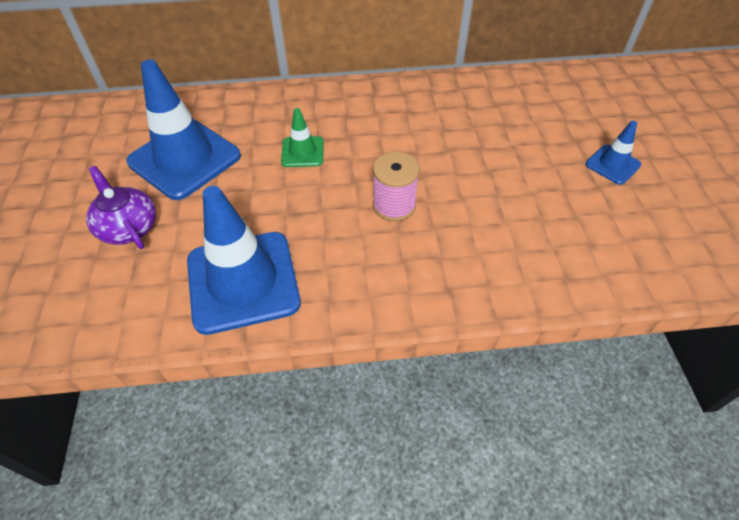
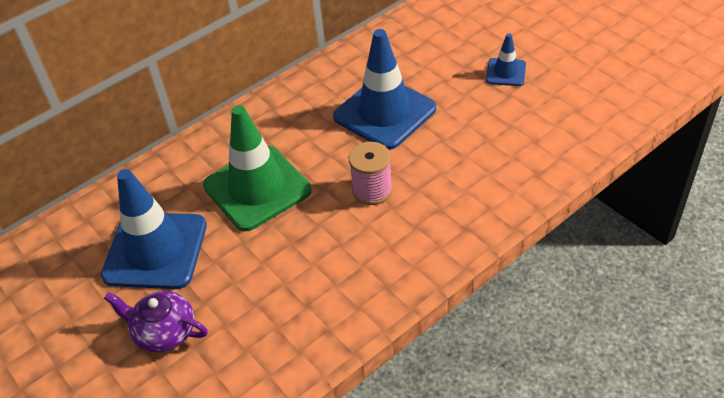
camera: 30 degrees left, 5 degrees down
blue traffic cone [187,186,301,335] -> blue traffic cone moved to [333,29,436,150]
green traffic cone [281,108,324,167] -> green traffic cone [203,105,312,231], size x2.06

